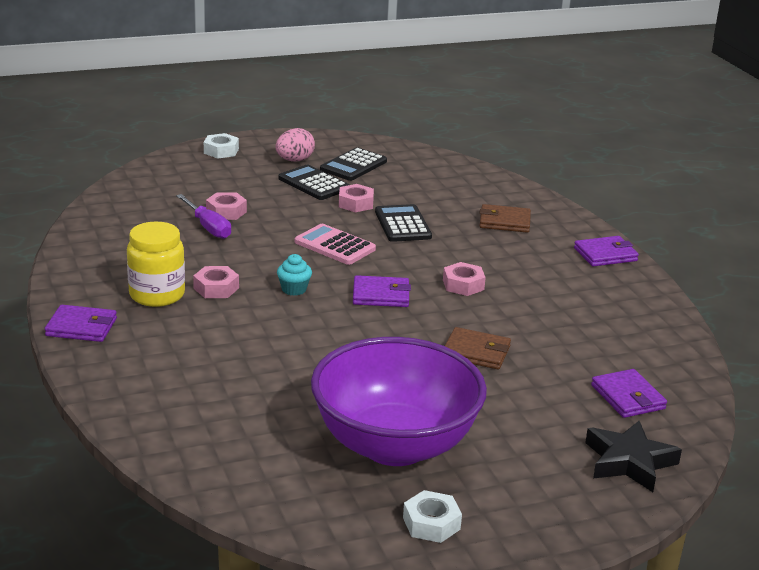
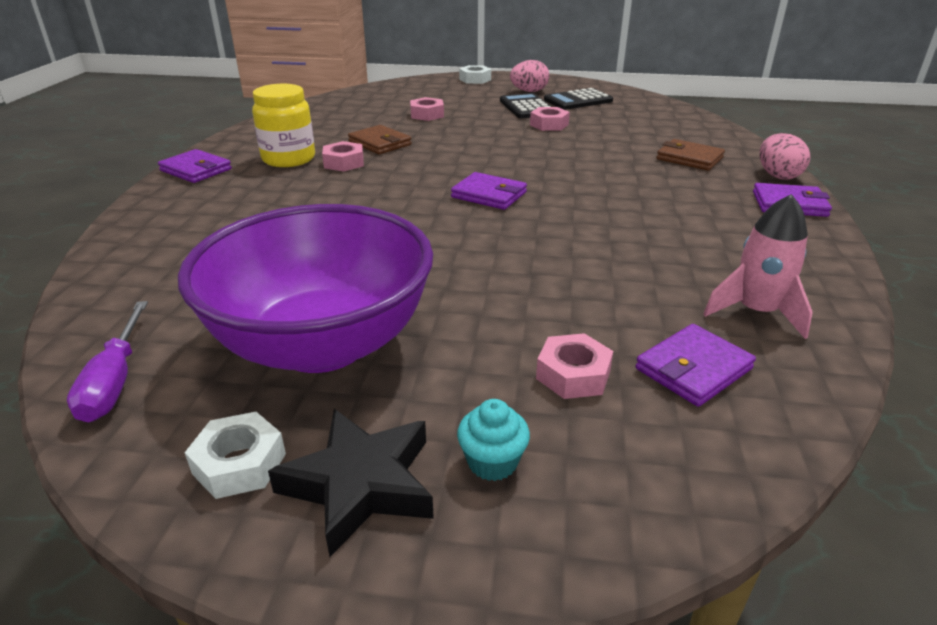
camera: 30 degrees right, 5 degrees up
purple screwdriver [176,194,231,239] -> purple screwdriver moved to [67,301,148,422]
turquoise cupcake [277,254,312,296] -> turquoise cupcake moved to [457,399,530,481]
pink calculator [295,224,376,265] -> none
black calculator [375,204,432,242] -> none
pink nut [443,262,486,296] -> pink nut moved to [536,333,613,399]
brown wallet [445,327,511,369] -> brown wallet moved to [348,125,412,154]
black star [585,421,682,492] -> black star moved to [268,409,434,557]
purple wallet [591,369,667,418] -> purple wallet turned 45 degrees clockwise [635,324,756,407]
none -> pink rocket [703,194,813,339]
none -> pink egg [760,133,810,179]

